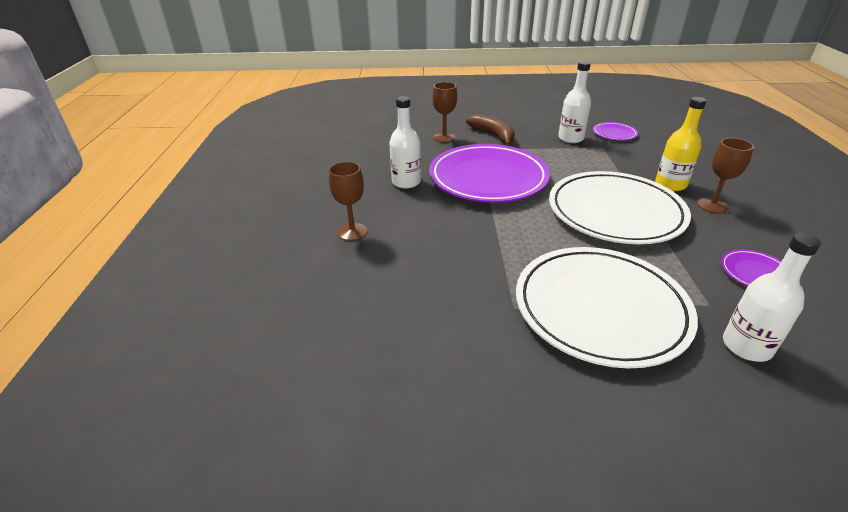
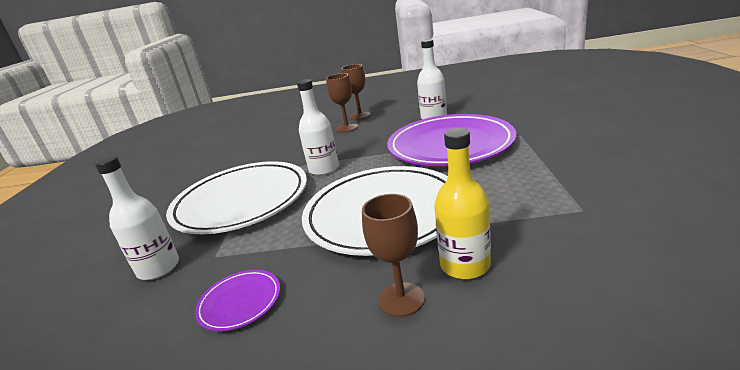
camera: 95 degrees right, 10 degrees down
brown goblet [432,82,457,143] -> brown goblet moved to [326,73,358,132]
brown banana [466,114,515,146] -> none
white bottle [558,61,591,143] -> white bottle moved to [297,79,339,176]
purple plate [593,122,638,140] -> none

